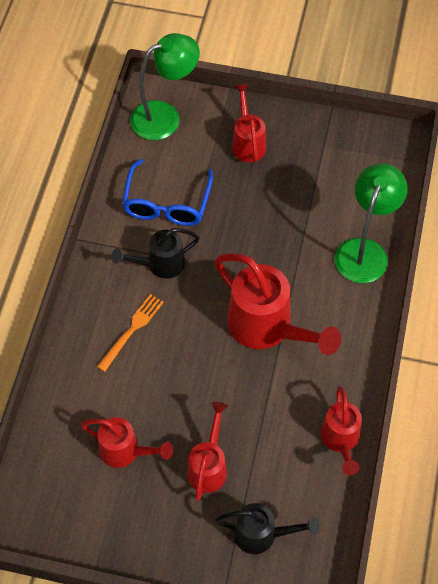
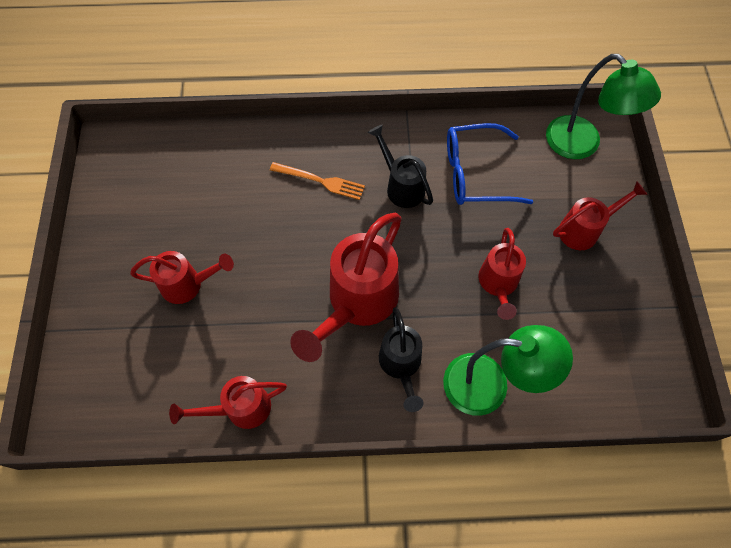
camera: 75 degrees right, 5 degrees up
red watering can [81,417,173,468] -> red watering can moved to [478,228,526,320]
black watering can [215,503,320,554] -> black watering can moved to [379,307,424,412]

